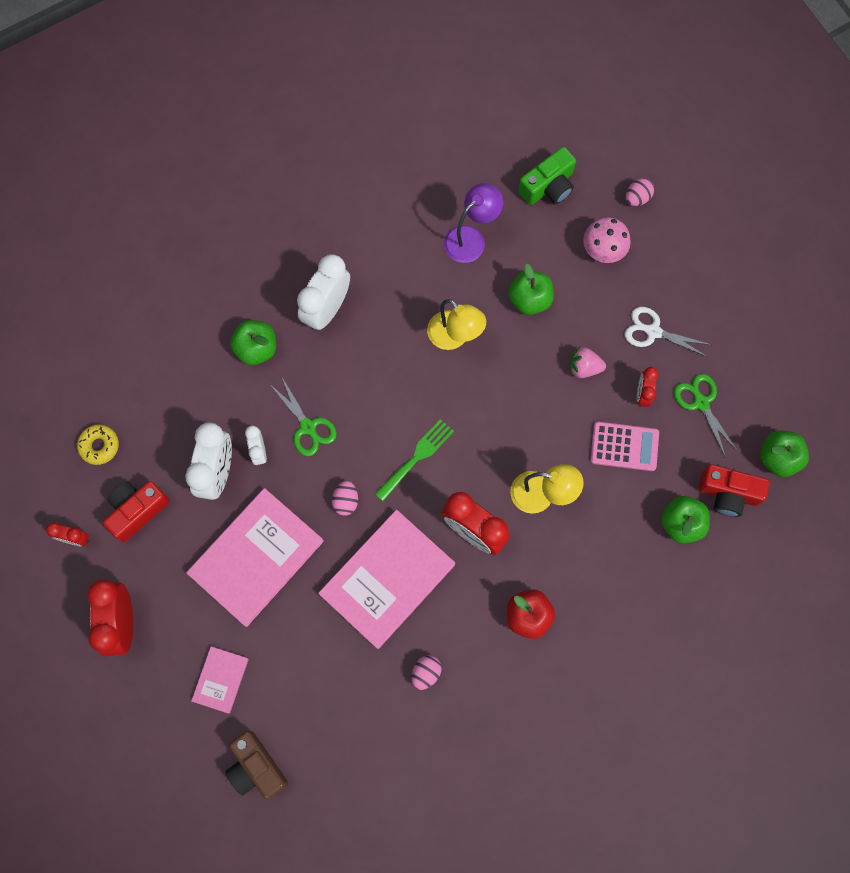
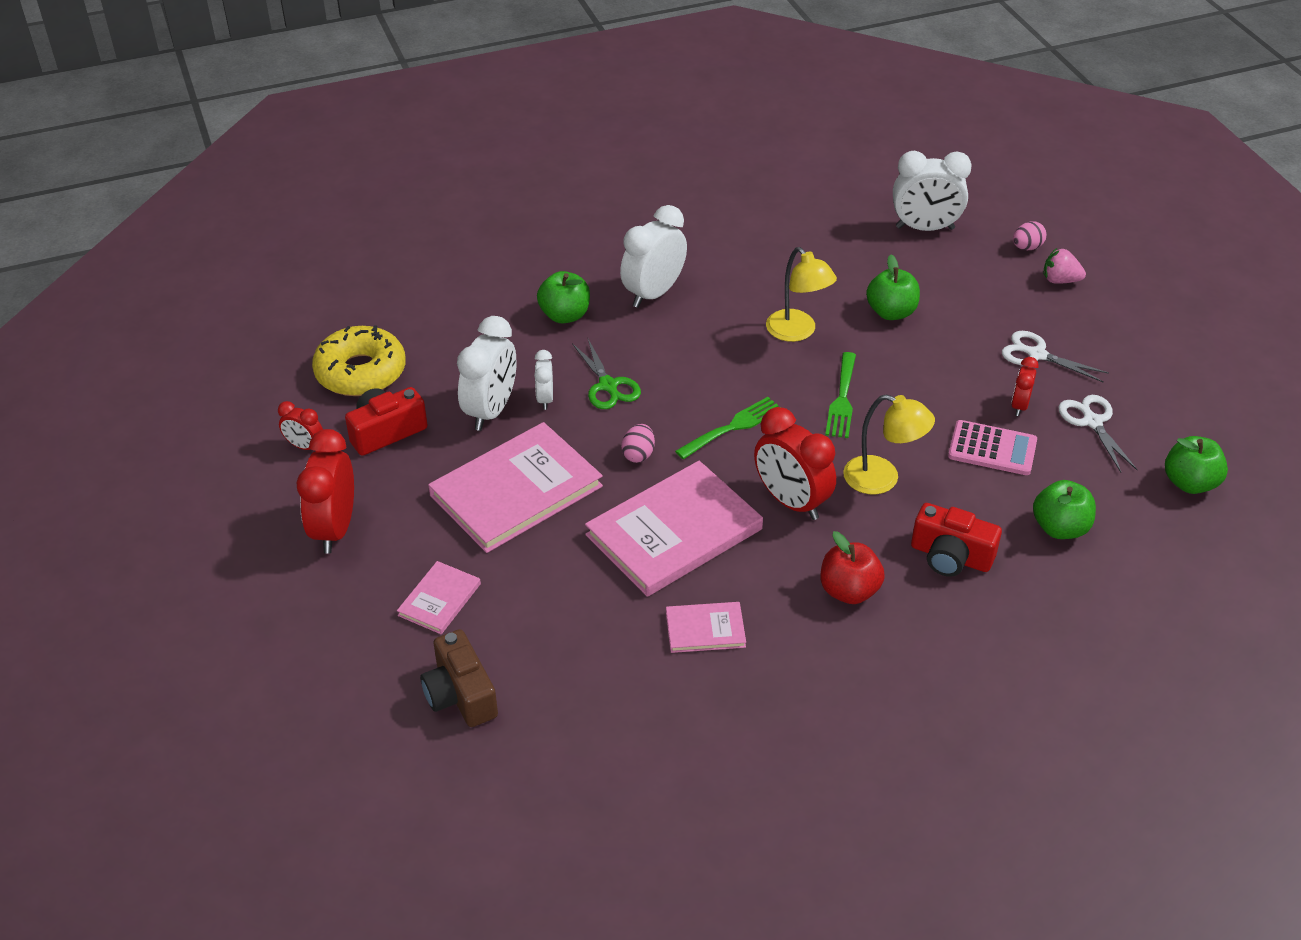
camera: 10 degrees right, 30 degrees down
yellow donut [77,424,119,465] -> yellow donut [312,325,406,396], size x1.88
pink egg [412,655,441,690] -> pink book [666,602,746,653]
purple lamp [444,183,503,263] -> none
green camera [518,147,576,205] -> white clock [893,151,972,231]
pink strawberry [570,347,606,378] -> pink strawberry moved to [1043,248,1086,284]
pink mushroom [583,217,631,263] -> none
green scissors [674,374,738,458] -> white scissors [1059,395,1138,472]
red camera [698,464,770,517] -> red camera moved to [911,503,1002,577]
none -> green fork [825,352,856,438]

